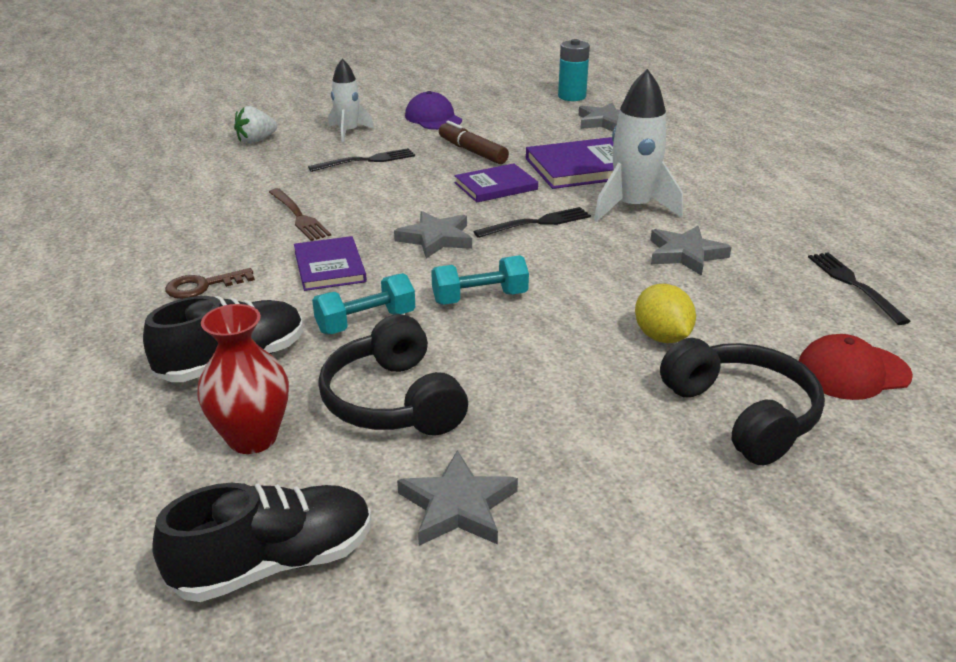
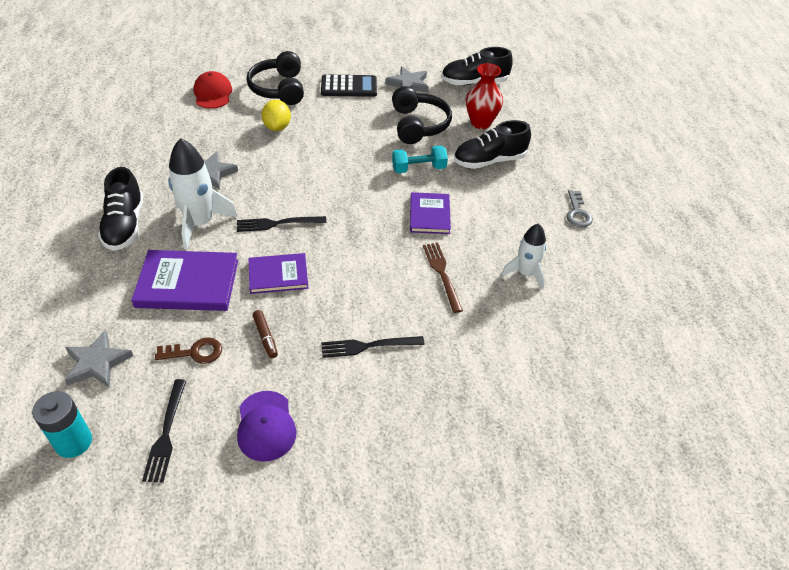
camera: 165 degrees left, 15 degrees up
brown key [165,268,255,299] -> brown key moved to [155,337,222,364]
white strawberry [234,106,277,144] -> none
white rocket [328,58,374,143] -> white rocket moved to [501,224,546,289]
grey star [394,211,472,258] -> none
turquoise dumbbell [431,255,529,305] -> none
brown marker [439,121,509,164] -> brown marker [253,310,278,358], size x0.64
red cap [798,334,913,400] -> red cap turned 105 degrees counterclockwise [193,71,232,109]
black fork [808,252,911,325] -> black fork moved to [142,379,186,483]
none -> black shoe [98,167,143,251]
none -> black calculator [321,75,377,97]
none -> grey key [566,190,593,227]

